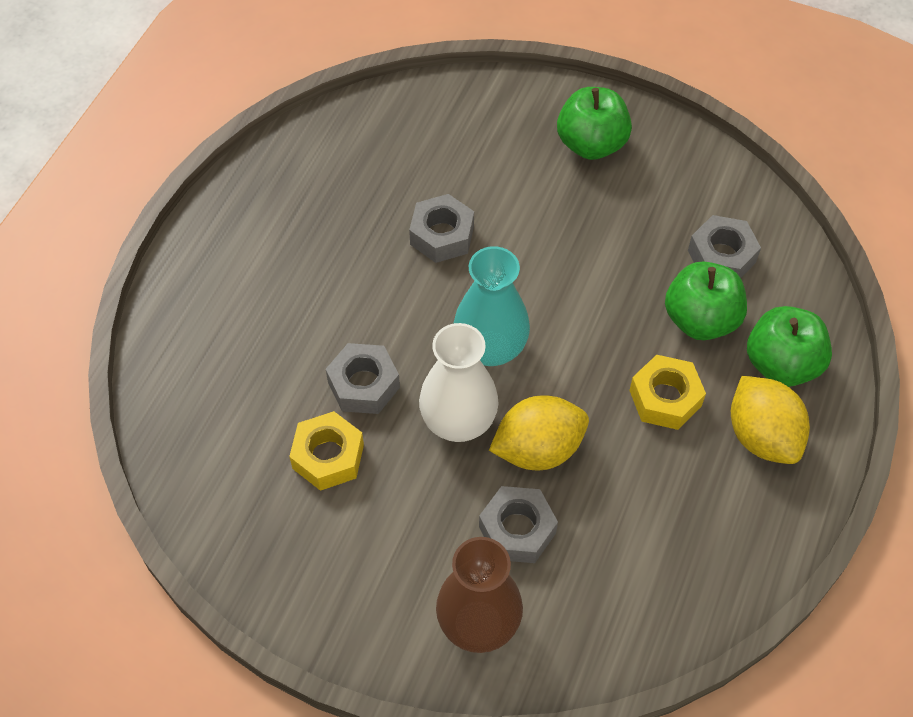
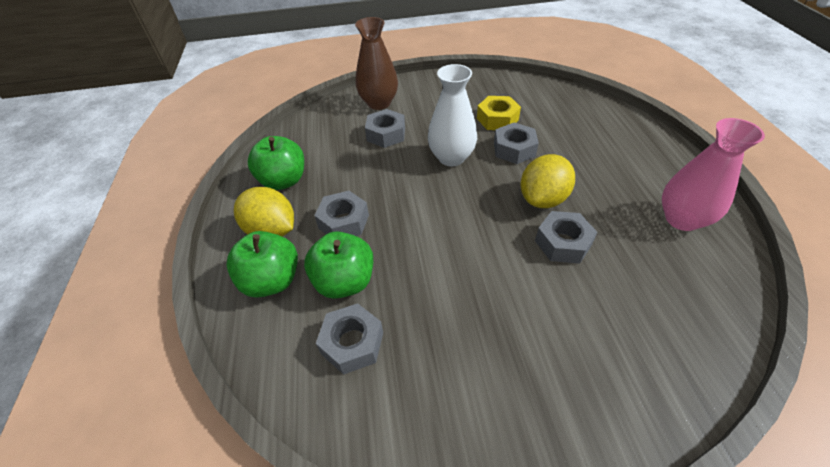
camera: 150 degrees right, 10 degrees down
turquoise vase [453,246,530,366] -> none
yellow lemon [489,395,589,470] -> yellow lemon moved to [521,154,575,208]
green apple [557,87,632,160] -> green apple moved to [248,136,304,190]
yellow nut [629,355,706,430] -> grey nut [314,191,369,236]
none -> pink vase [662,118,765,231]

